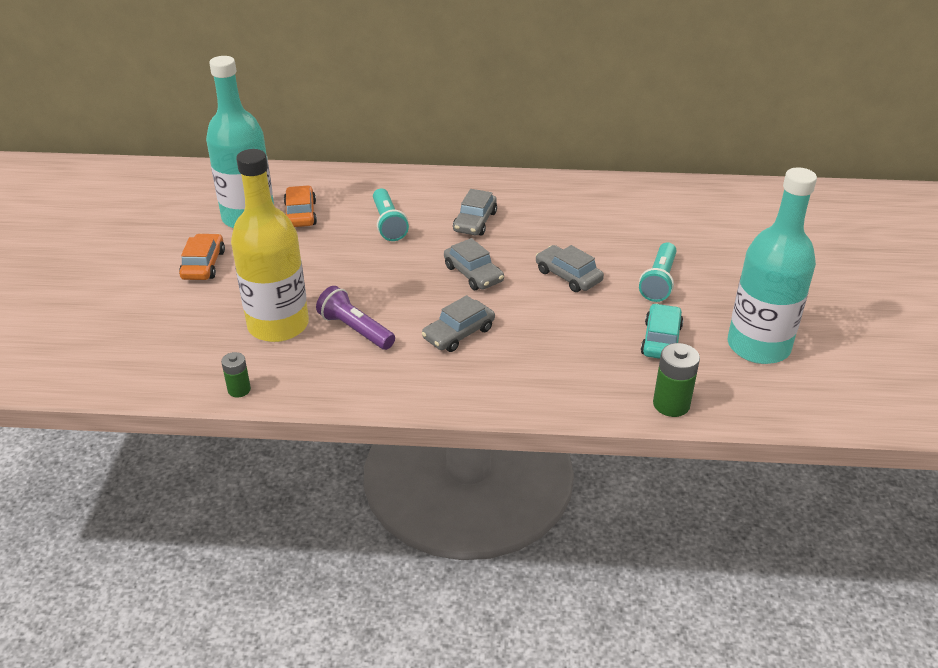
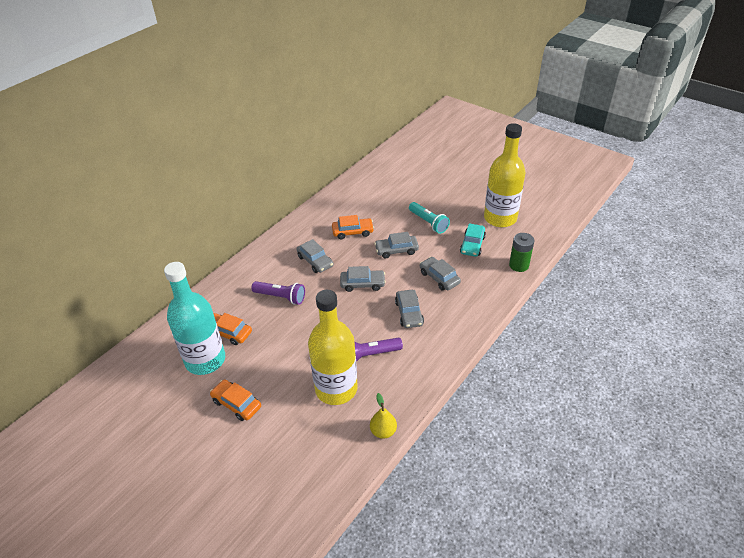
camera: 55 degrees left, 5 degrees up
green battery [221,352,251,397] -> yellow pear [370,393,397,439]
turquoise flashlight [373,188,409,241] -> purple flashlight [251,281,305,305]
turquoise car [641,303,683,359] -> turquoise car turned 120 degrees counterclockwise [460,223,486,257]
turquoise bottle [728,167,817,364] -> yellow bottle [484,123,525,227]
none -> orange car [332,215,374,239]
none -> grey car [420,257,461,291]

